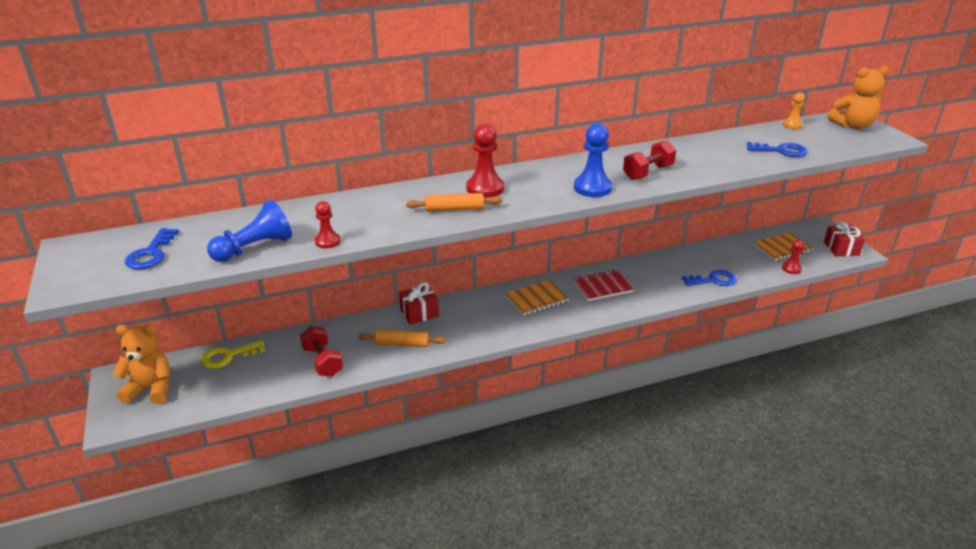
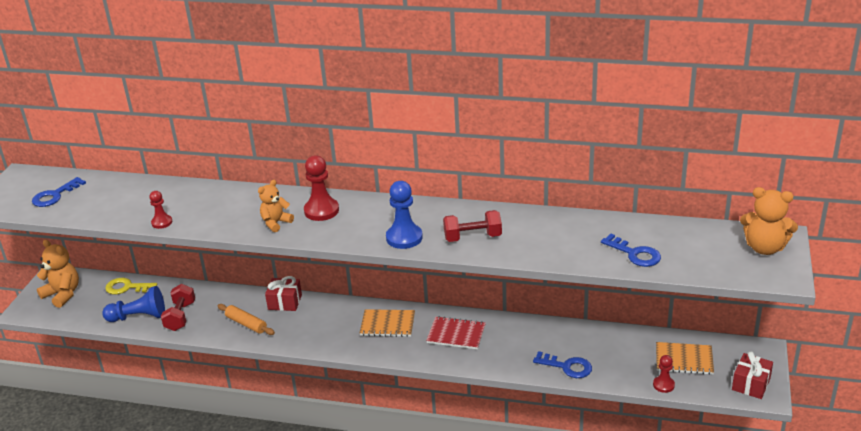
camera: 35 degrees right, 0 degrees up
blue pawn [207,200,292,262] -> blue pawn moved to [102,286,165,322]
orange rolling pin [406,193,502,212] -> orange teddy bear [258,180,294,232]
orange pawn [783,92,805,129] -> none

